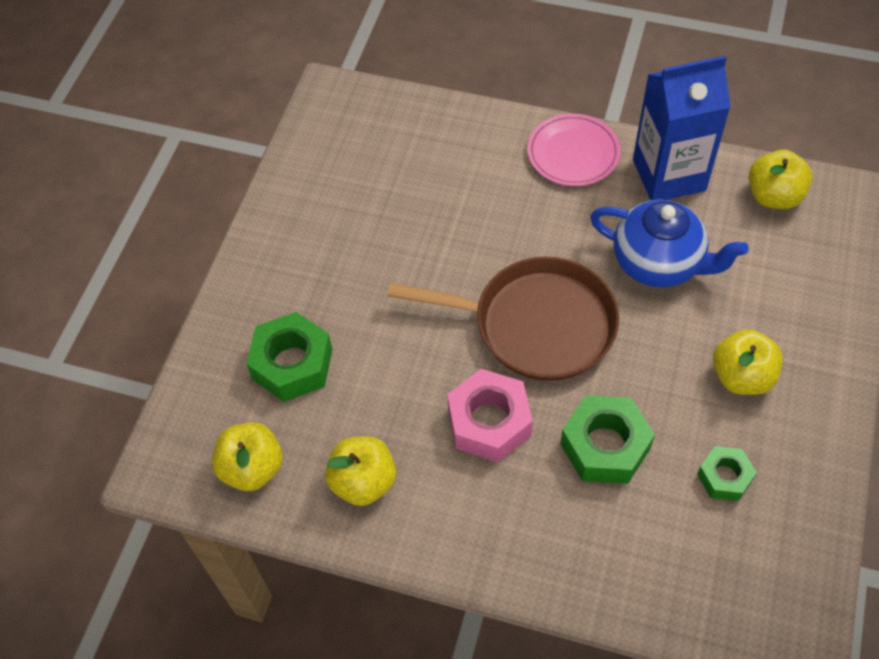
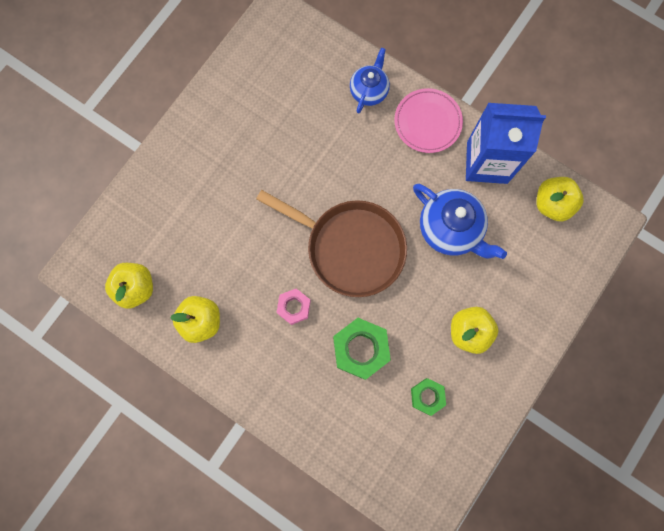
camera: 15 degrees right, 20 degrees up
green nut [246,312,332,402] -> none
pink nut [447,369,533,462] -> pink nut [277,288,311,325], size x0.60
none -> blue teapot [350,48,390,114]

